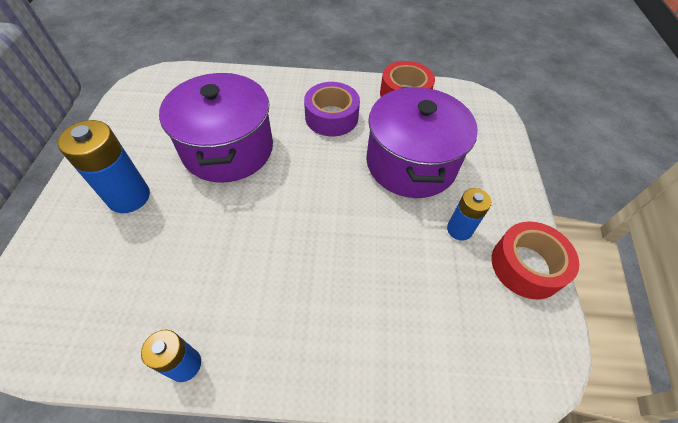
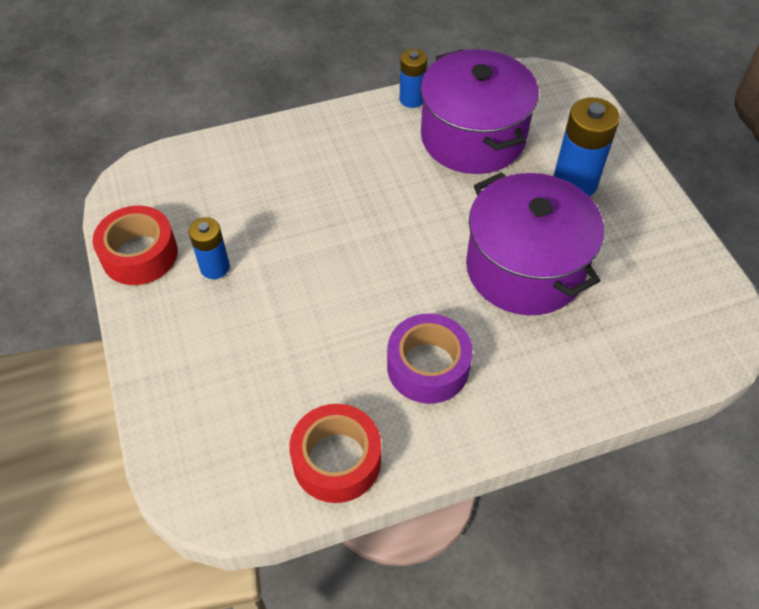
camera: 160 degrees right, 0 degrees up
purple pot [366,87,478,198] -> purple pot moved to [420,49,539,174]

